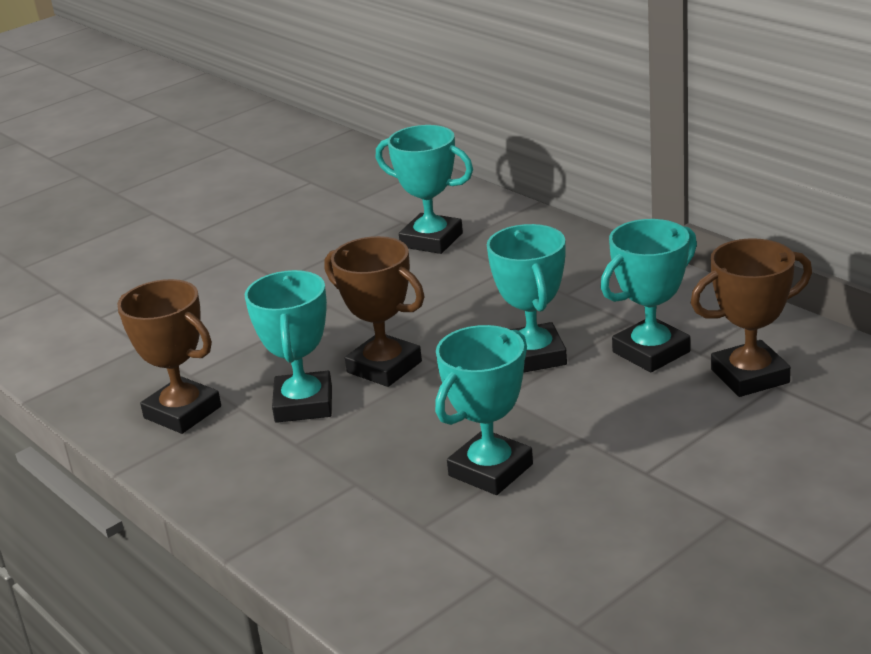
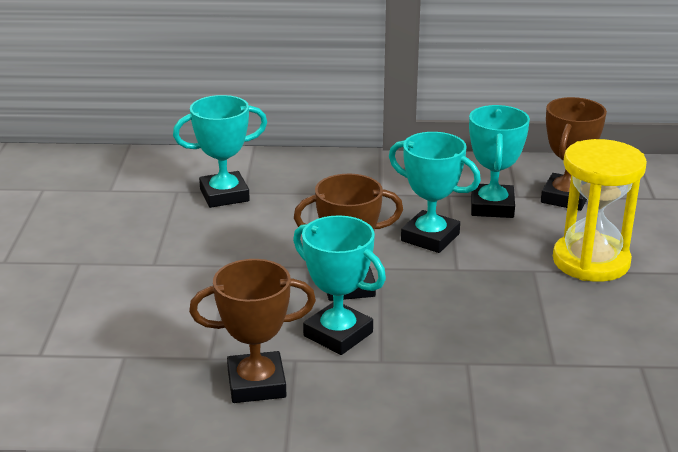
camera: 50 degrees left, 0 degrees up
turquoise trophy [435,325,533,495] -> none
none -> yellow hourglass [553,139,647,282]

